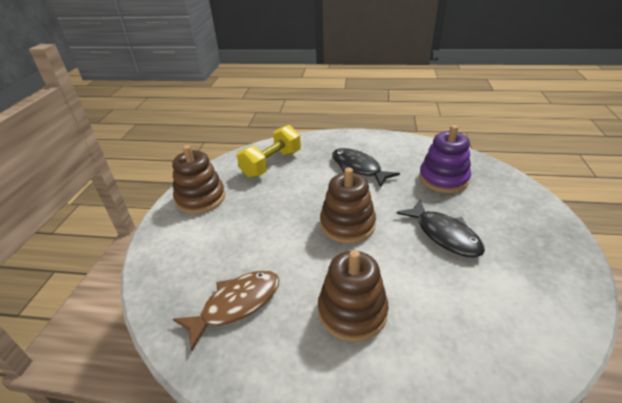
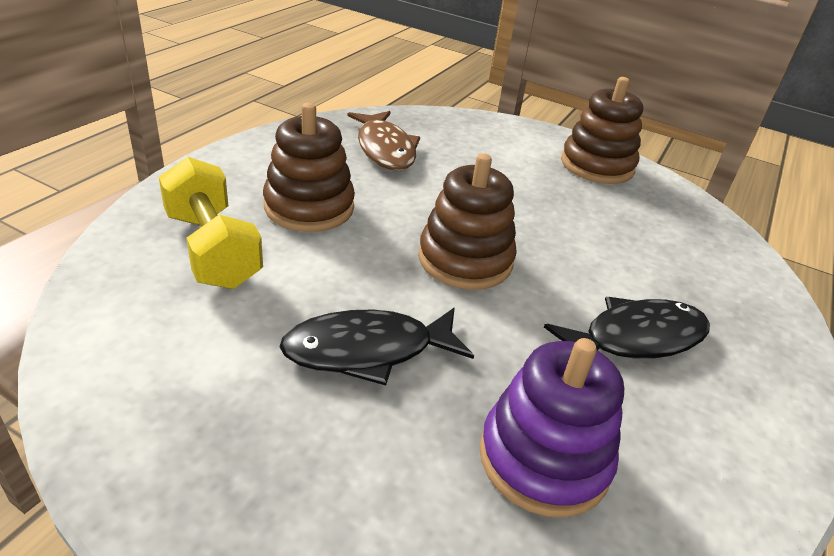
camera: 105 degrees right, 0 degrees up
yellow dumbbell [237,125,301,178] -> yellow dumbbell moved to [159,157,263,289]

